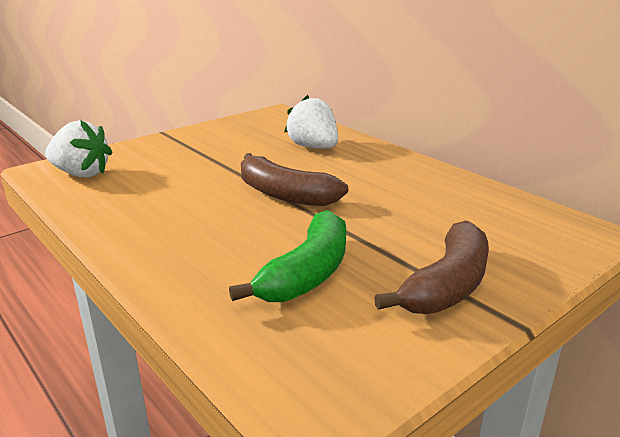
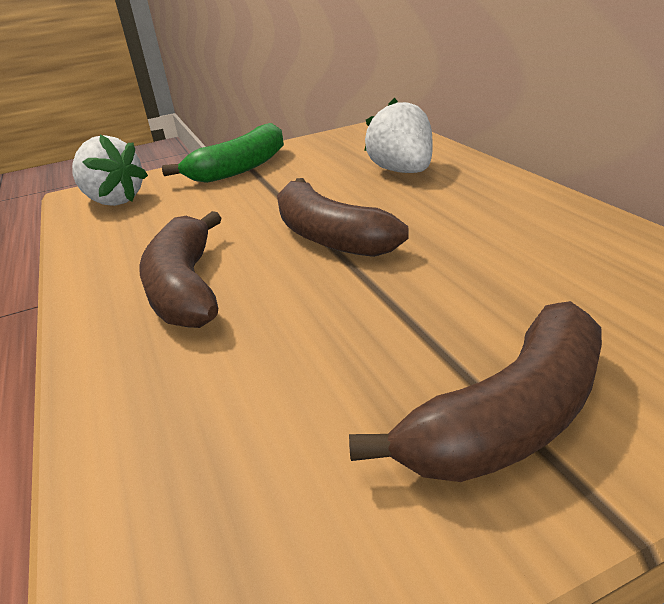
camera: 20 degrees right, 5 degrees up
green banana [229,210,346,302] -> green banana moved to [162,123,284,183]
none -> brown banana [139,211,221,328]

